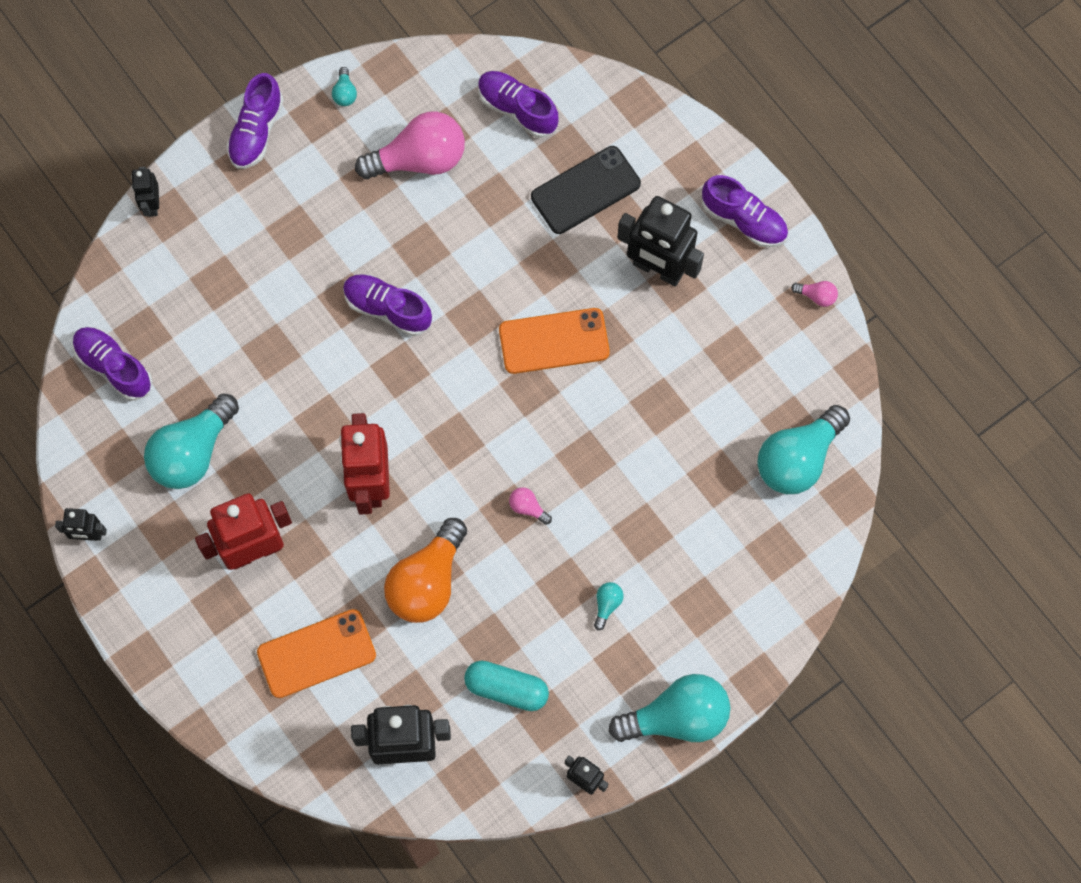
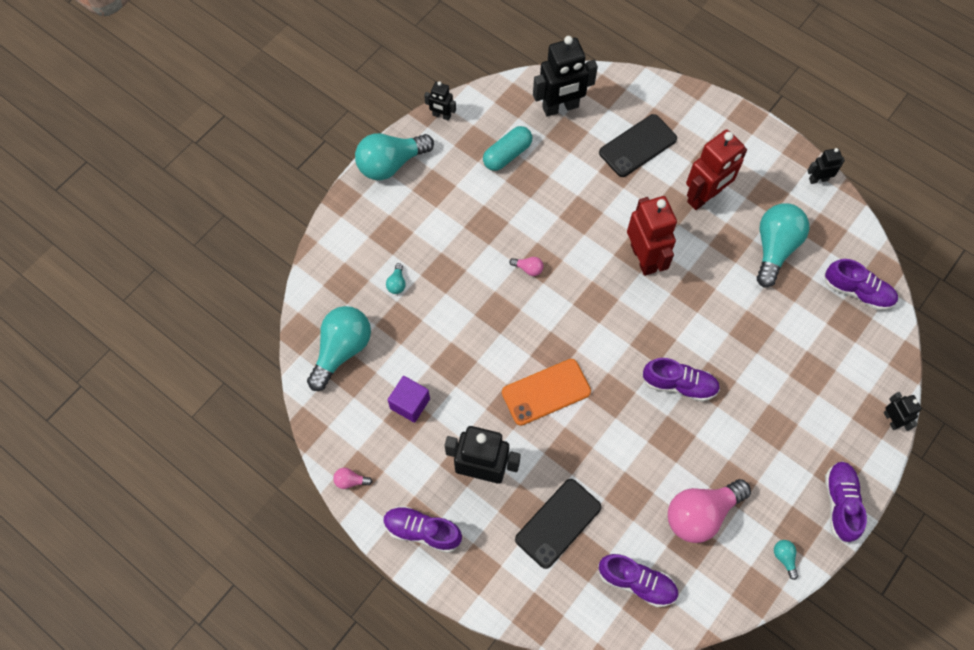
camera: 165 degrees right, 5 degrees down
orange phone [257,609,376,698] -> black phone [599,114,677,177]
orange light bulb [384,518,467,623] -> none
turquoise capsule [464,660,549,711] -> turquoise capsule turned 45 degrees counterclockwise [483,126,532,171]
turquoise light bulb [594,582,624,630] -> turquoise light bulb moved to [386,263,406,294]
none -> purple cube [388,376,430,423]

